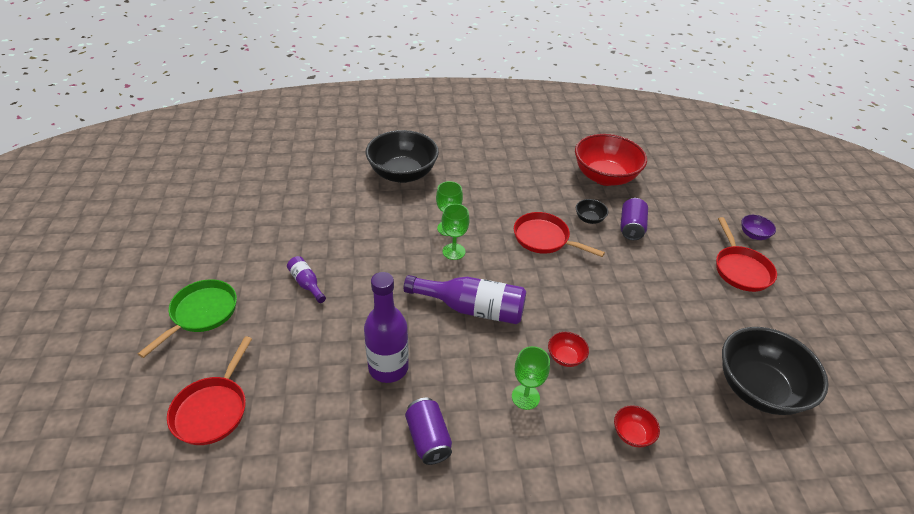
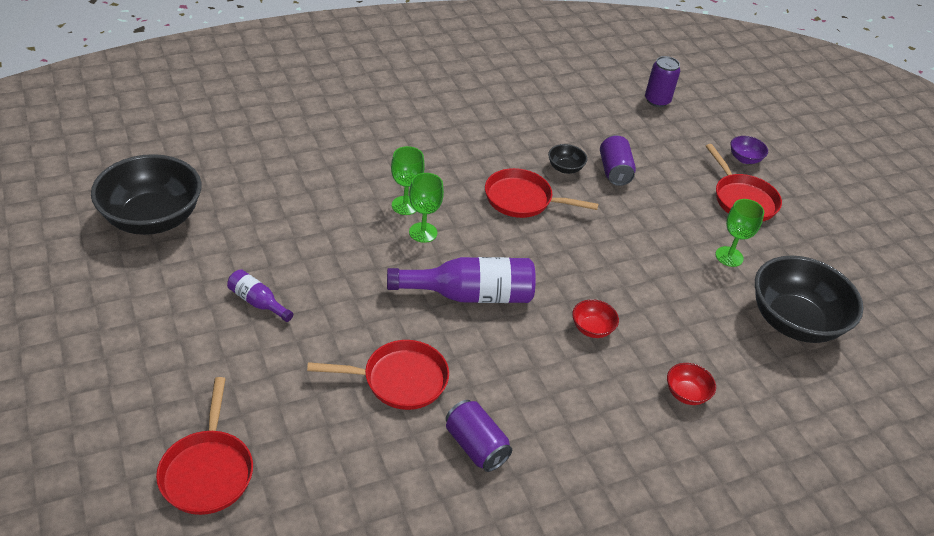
camera: 20 degrees left, 0 degrees up
green pan [138,279,237,358] -> none
purple bottle [364,272,409,383] -> red pan [307,340,449,410]
black bowl [366,130,439,183] -> black bowl moved to [91,154,201,235]
green goblet [512,346,550,410] -> green goblet moved to [715,199,764,267]
red bowl [575,134,647,186] -> none
none -> purple can [645,56,680,107]

